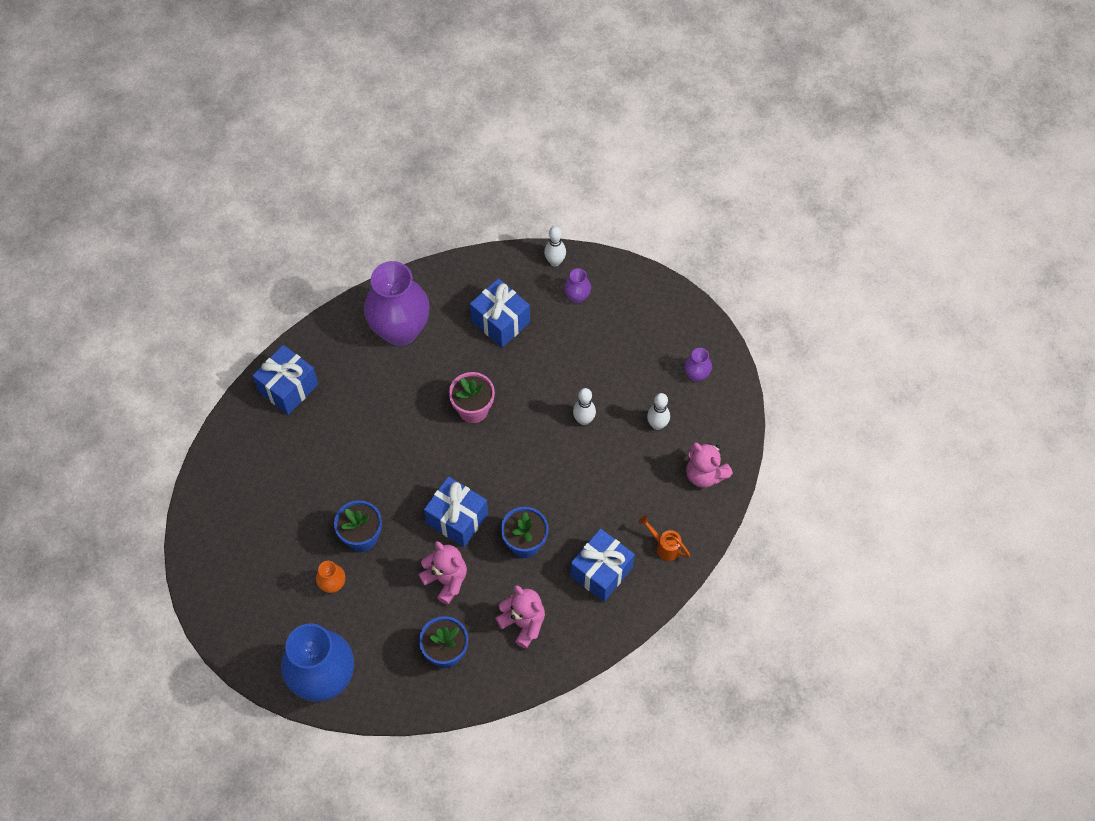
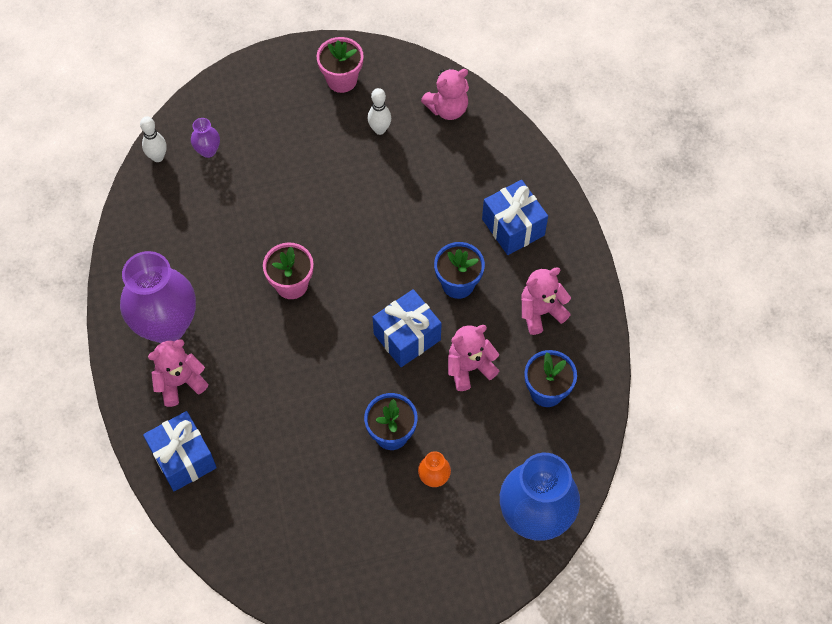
camera: 70 degrees left, 0 degrees up
blue gift [470,278,530,348] -> none
white bowling pin [573,388,596,425] -> none
orange watering can [639,516,690,561] -> none
purple vase [684,348,712,382] -> pink flower pot [317,37,364,93]
none -> pink teddy bear [148,339,208,407]

